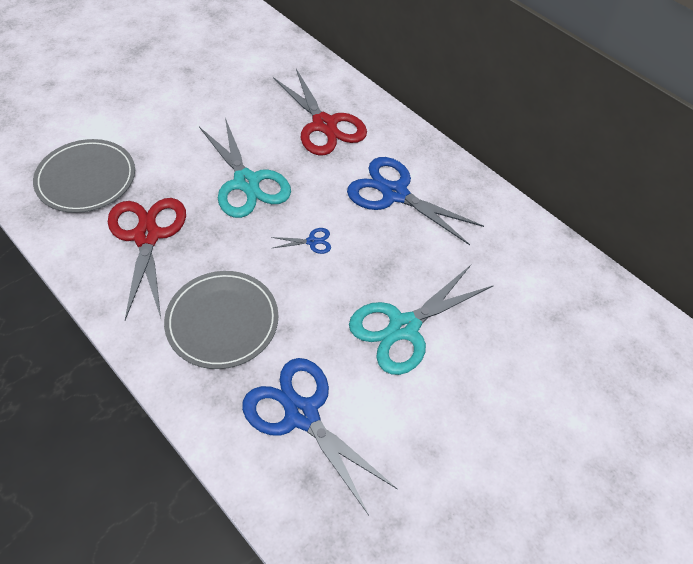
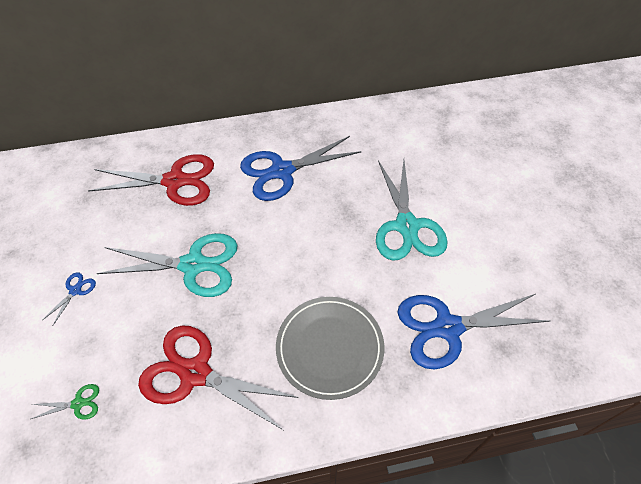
camera: 55 degrees left, 0 degrees up
grey plate [33,139,135,213] -> green scissors [31,384,99,420]
blue scissors [271,228,331,254] -> blue scissors moved to [43,272,96,325]

